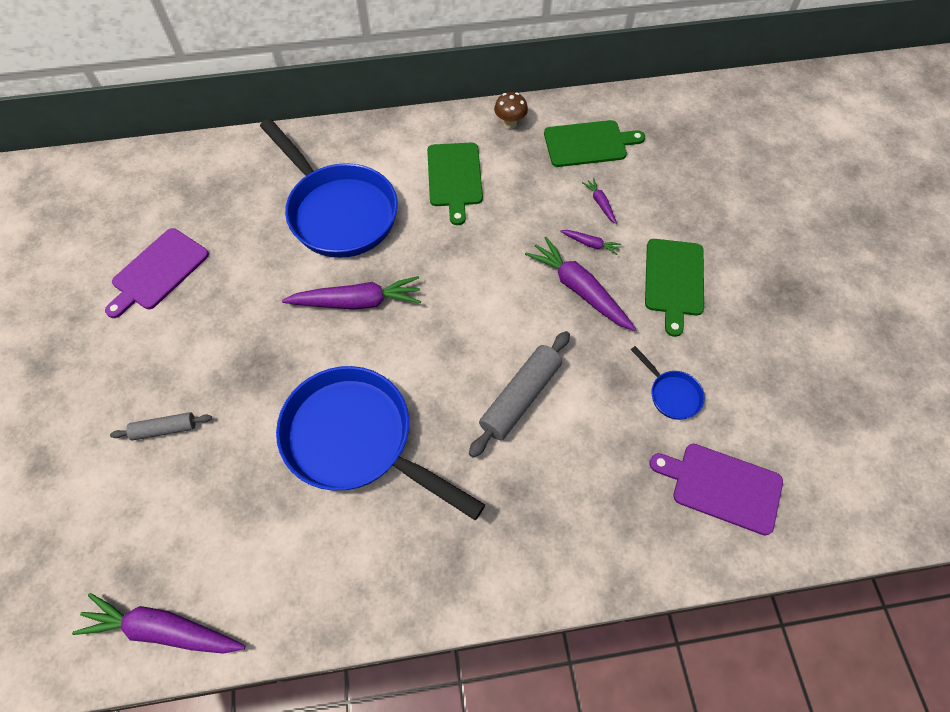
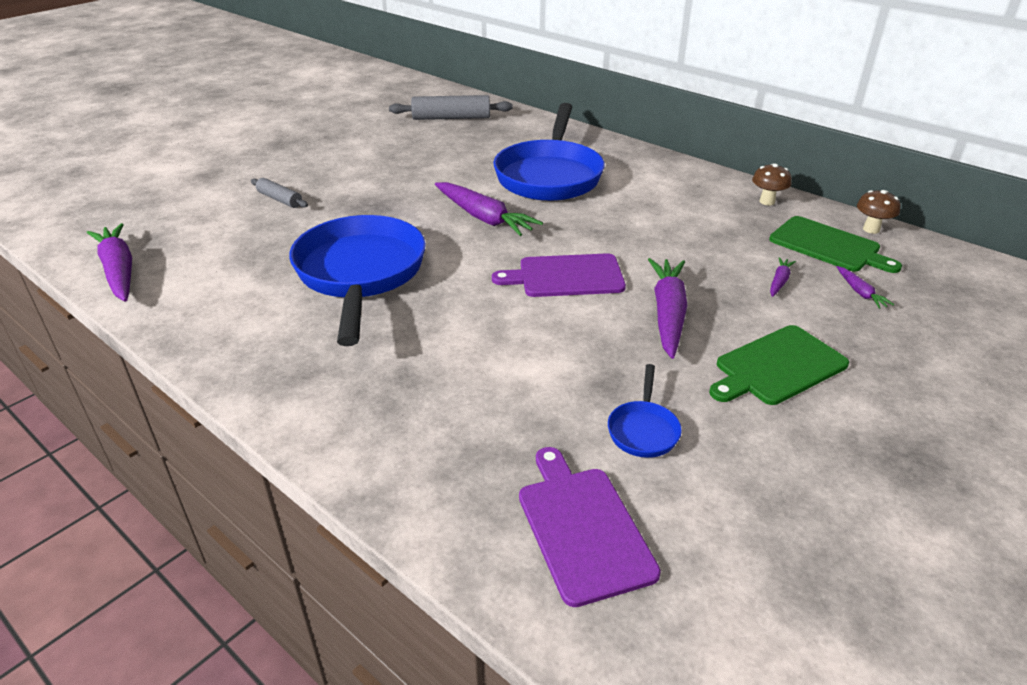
camera: 50 degrees right, 25 degrees down
purple cutting board [105,228,209,318] -> purple cutting board moved to [492,253,626,297]
green cutting board [427,142,483,225] -> none
grey rolling pin [469,331,570,458] -> grey rolling pin moved to [389,95,512,120]
purple carrot [560,230,621,255] -> purple carrot moved to [837,266,894,309]
none -> brown mushroom [857,190,901,234]

